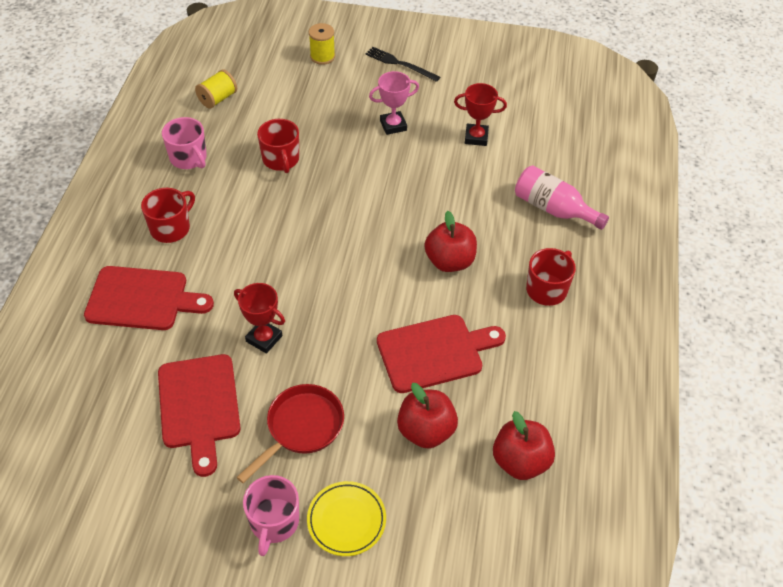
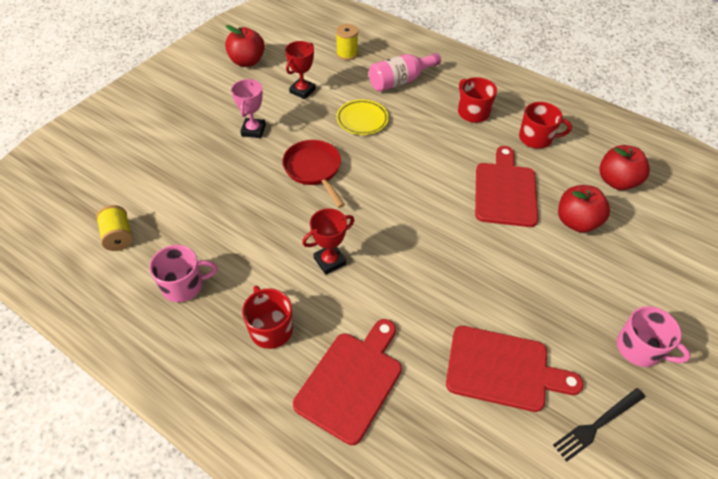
camera: 65 degrees left, 0 degrees up
red trophy [234,283,285,354] -> red trophy moved to [302,208,354,275]
red pan [236,384,344,483] -> red pan moved to [282,140,345,208]
red mug [257,119,299,173] -> red mug moved to [519,102,572,149]
yellow plate [307,481,386,556] -> yellow plate moved to [336,99,389,135]
yellow spool [309,23,335,65] -> yellow spool moved to [336,24,358,60]
black fork [365,47,440,82] -> black fork moved to [553,388,645,462]
red apple [425,211,477,272] -> red apple moved to [225,25,265,67]

